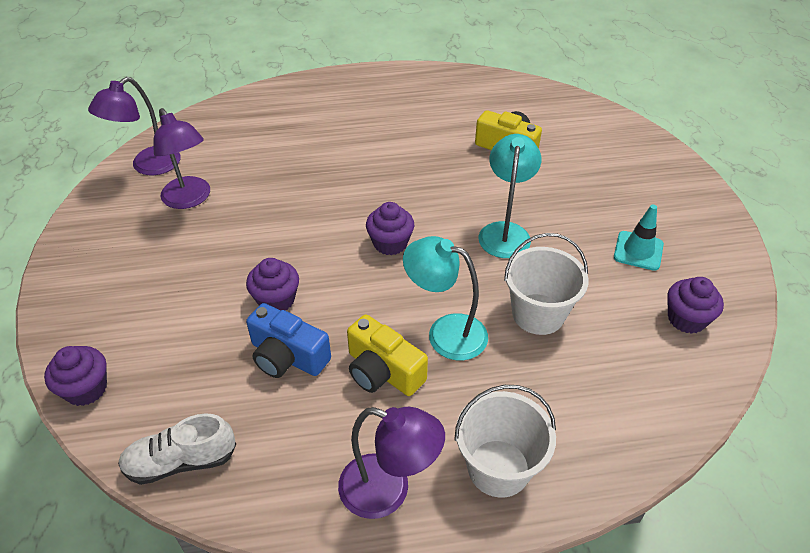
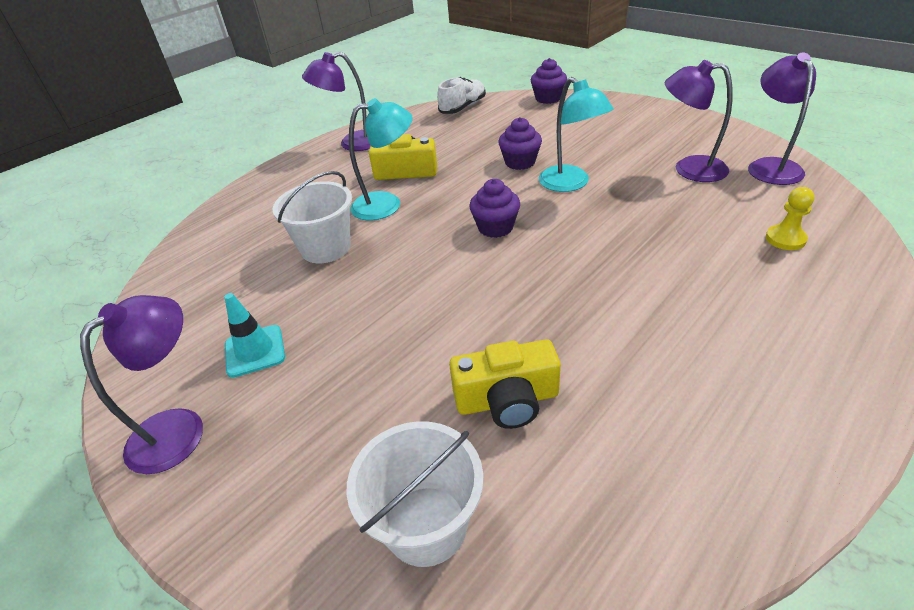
camera: 145 degrees right, 5 degrees down
blue camera [246,303,331,378] -> none
white bucket [454,385,556,498] -> white bucket moved to [346,421,484,567]
turquoise lamp [478,134,542,258] -> turquoise lamp moved to [539,77,614,192]
purple cupcake [667,277,724,334] -> none
none -> purple lamp [80,295,203,474]
none -> yellow pawn [766,187,815,250]

